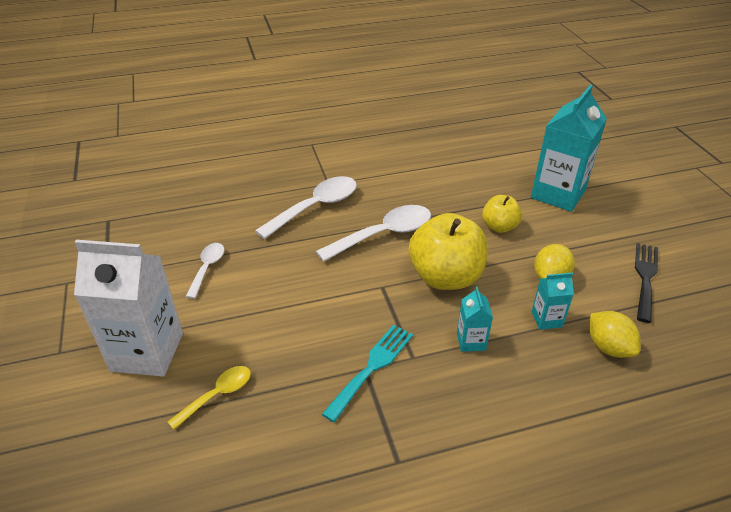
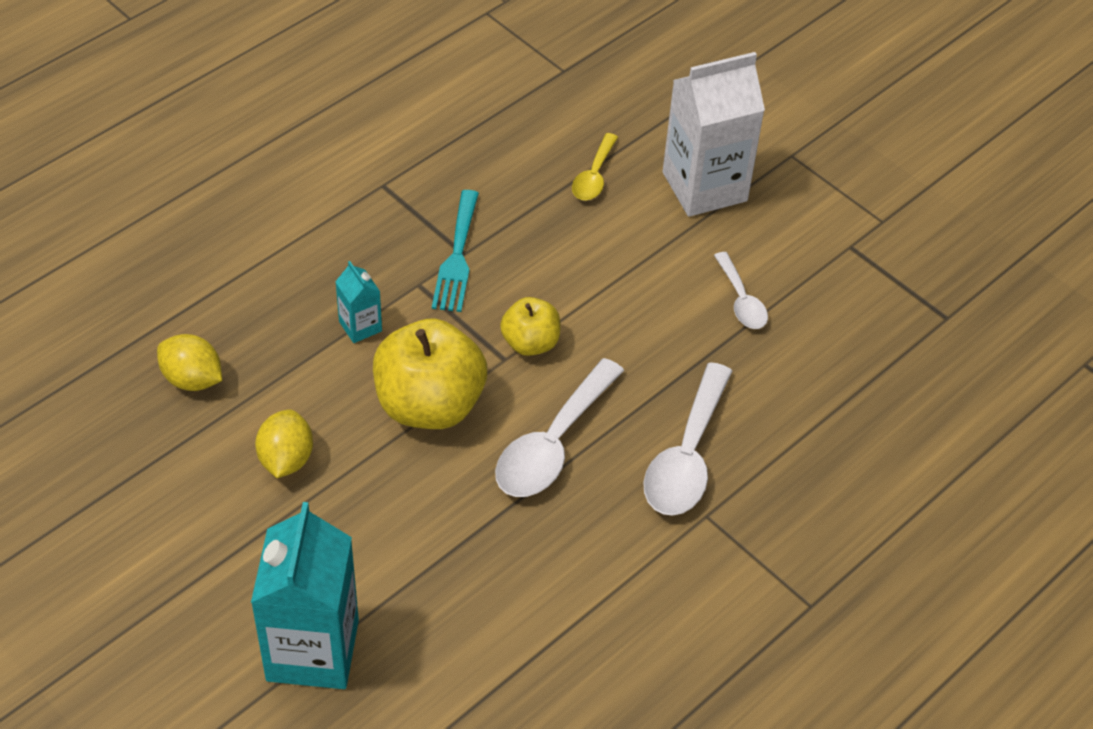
camera: 150 degrees right, 10 degrees up
yellow apple [482,195,522,233] -> yellow apple moved to [500,297,560,356]
turquoise carton [531,273,574,330] -> none
black fork [635,243,658,323] -> none

